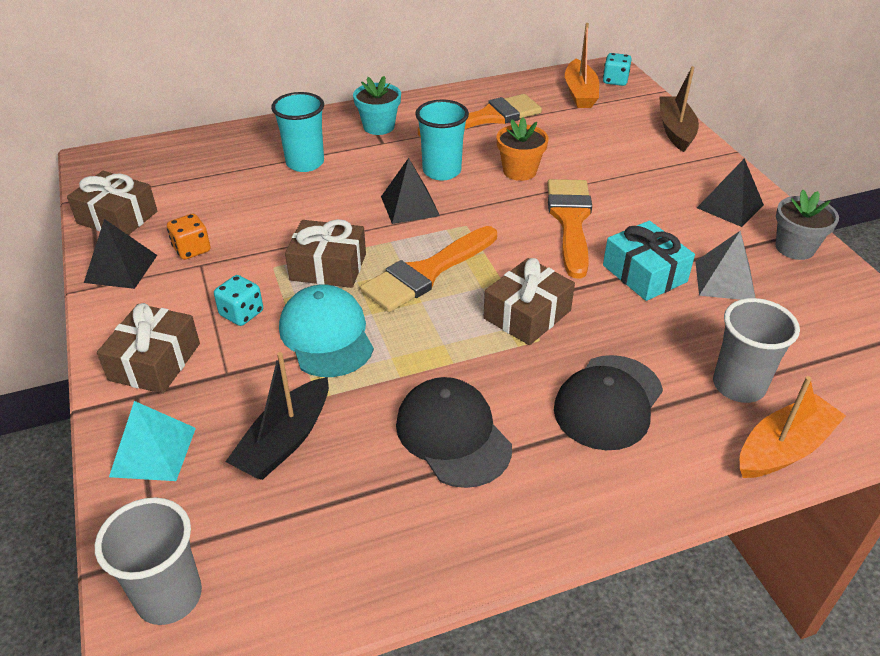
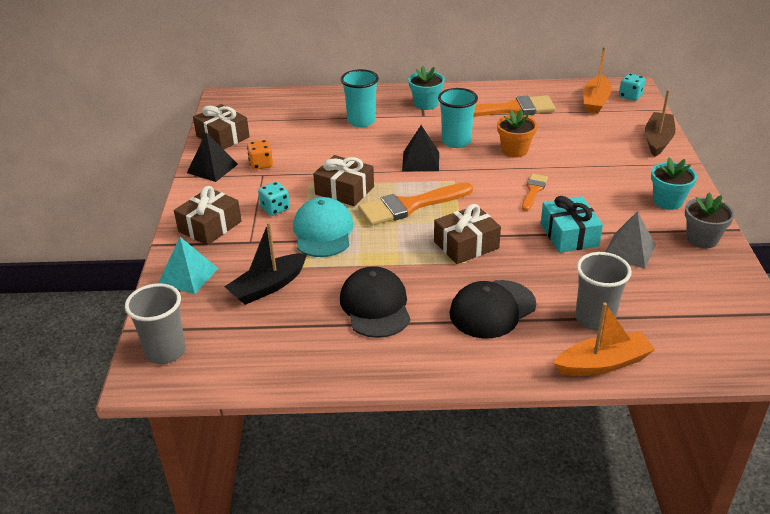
camera: 20 degrees right, 5 degrees down
orange brush [547,179,592,278] -> orange brush [522,174,548,211], size x0.53
black pyramid [697,158,764,227] -> turquoise flower pot [651,157,697,210]

